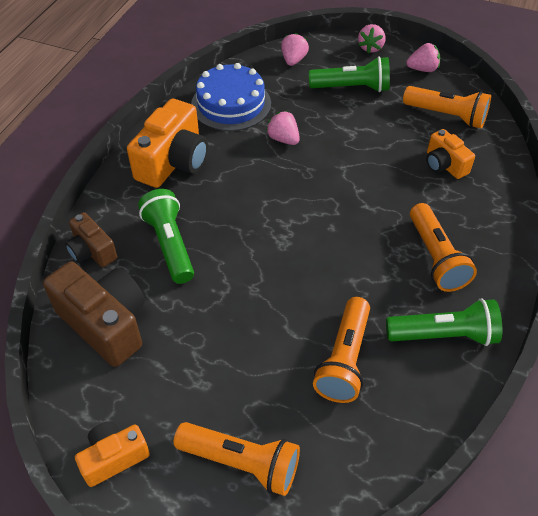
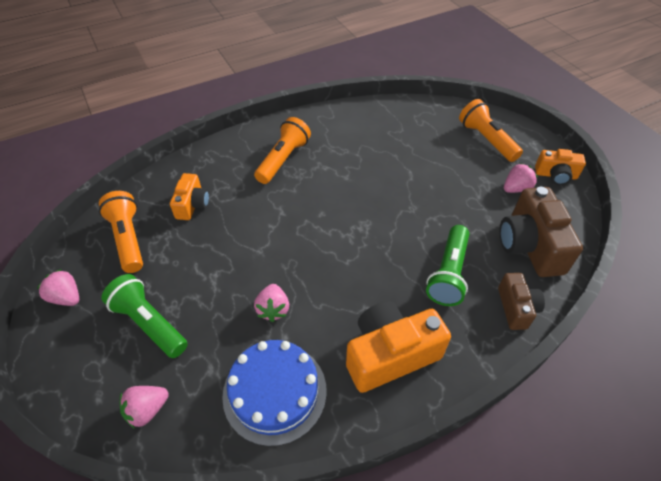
camera: 140 degrees left, 0 degrees up
orange flashlight [313,297,370,403] -> none
pink strawberry [358,24,386,53] -> pink strawberry moved to [504,163,538,193]
green flashlight [386,298,502,346] -> none

